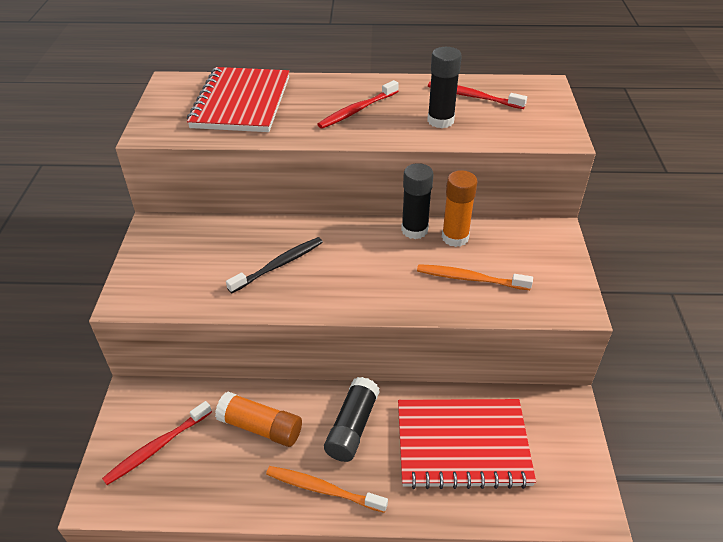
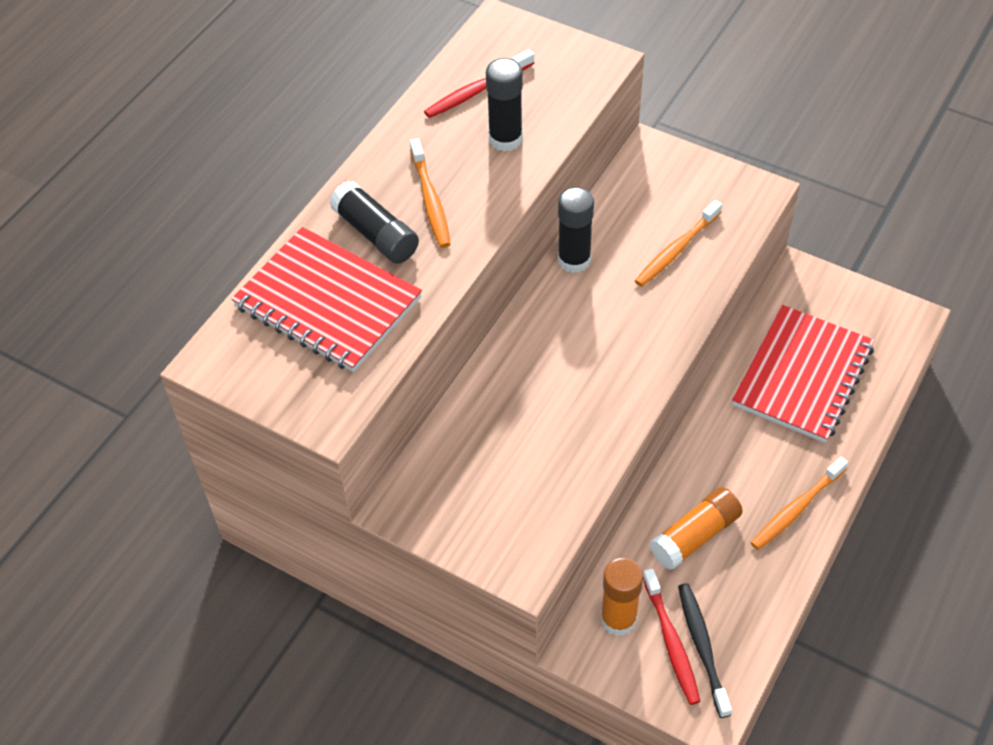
camera: 60 degrees left, 10 degrees up
black toothbrush [226,237,323,293] -> black toothbrush moved to [678,583,732,718]
red toothbrush [317,80,399,129] -> orange toothbrush [410,138,450,248]
black glue stick [324,377,380,462] -> black glue stick moved to [330,181,419,264]
orange glue stick [442,170,478,247] -> orange glue stick moved to [601,558,643,636]

